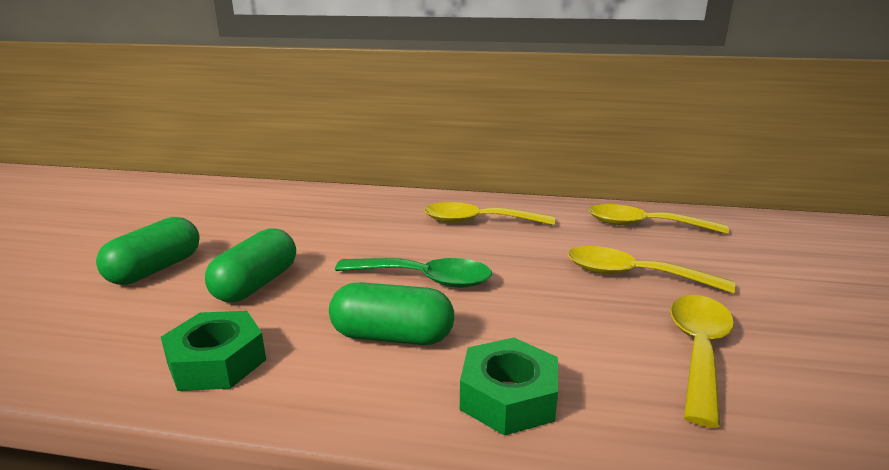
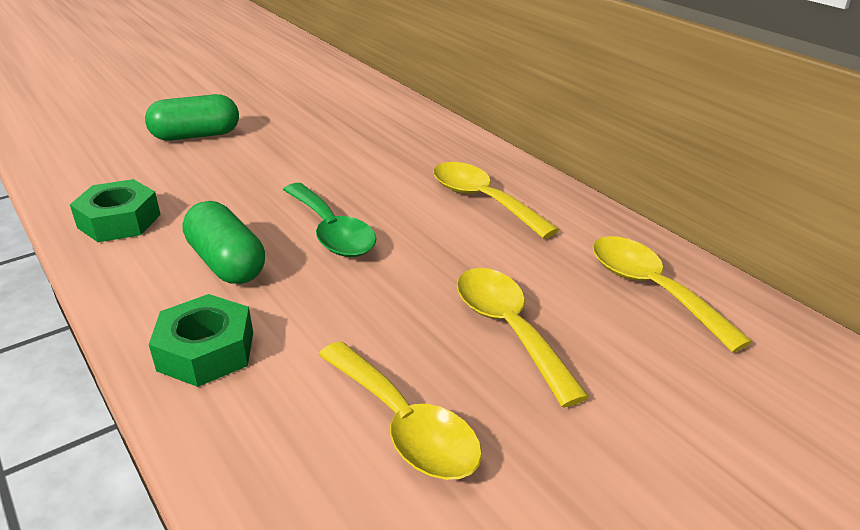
camera: 45 degrees right, 10 degrees up
green capsule [205,228,296,302] -> none
yellow spoon [670,295,734,428] -> yellow spoon turned 75 degrees clockwise [318,341,482,480]

